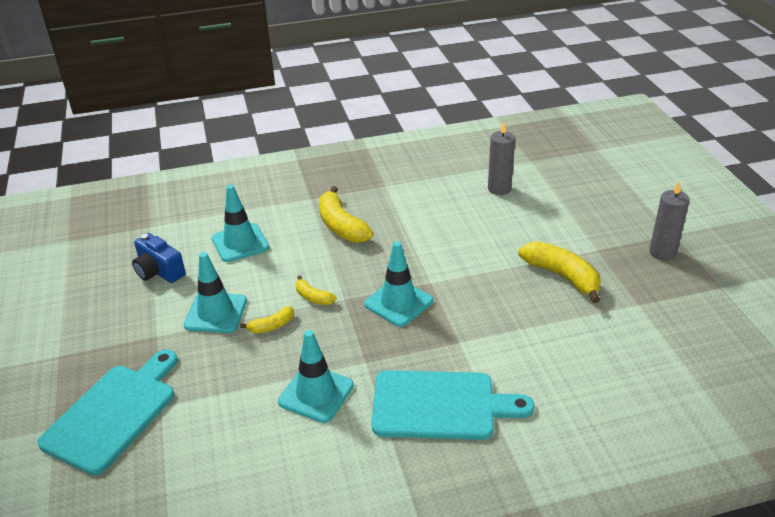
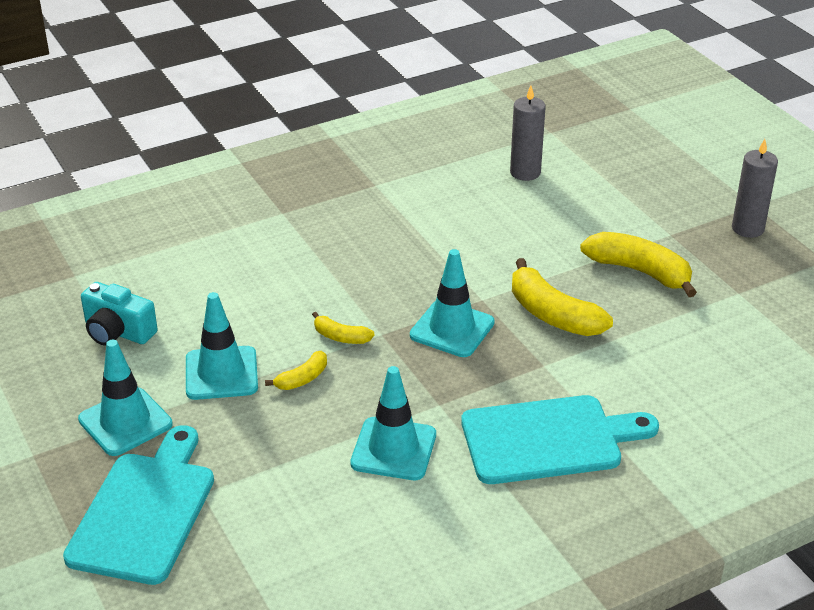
camera: 15 degrees left, 0 degrees up
blue camera [132,233,186,283] -> turquoise camera [81,282,158,346]
turquoise traffic cone [212,185,269,262] -> turquoise traffic cone moved to [78,340,173,456]
yellow banana [319,186,373,243] -> yellow banana moved to [512,258,613,336]

